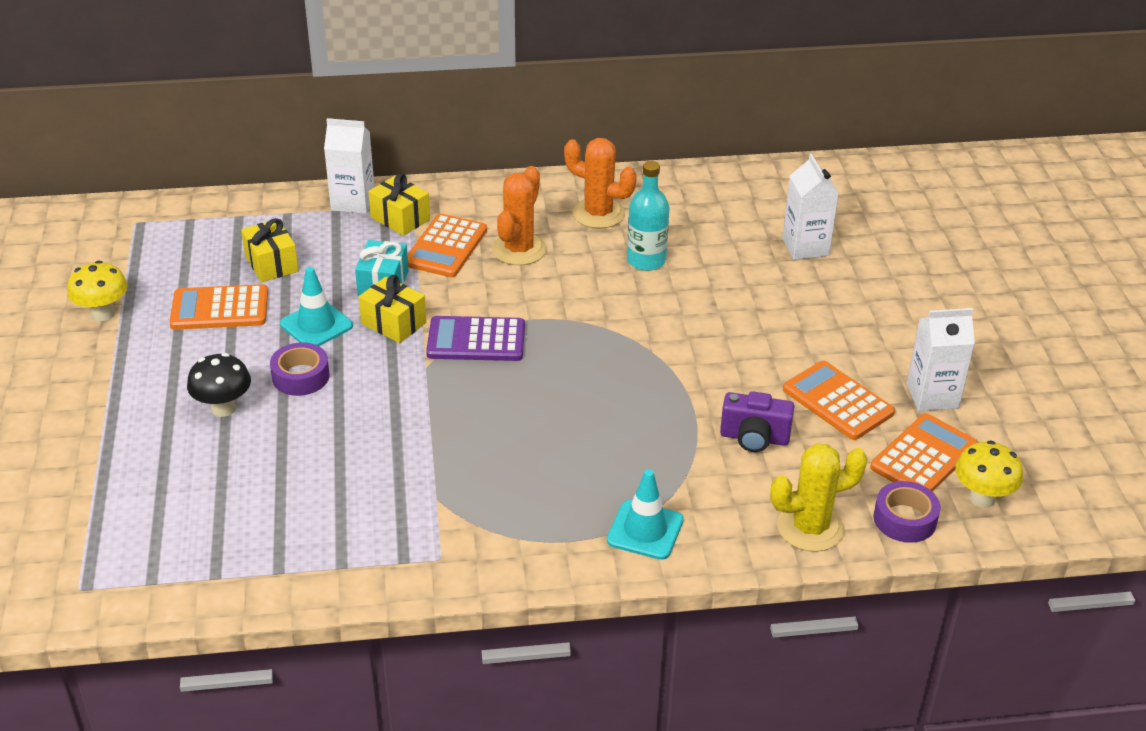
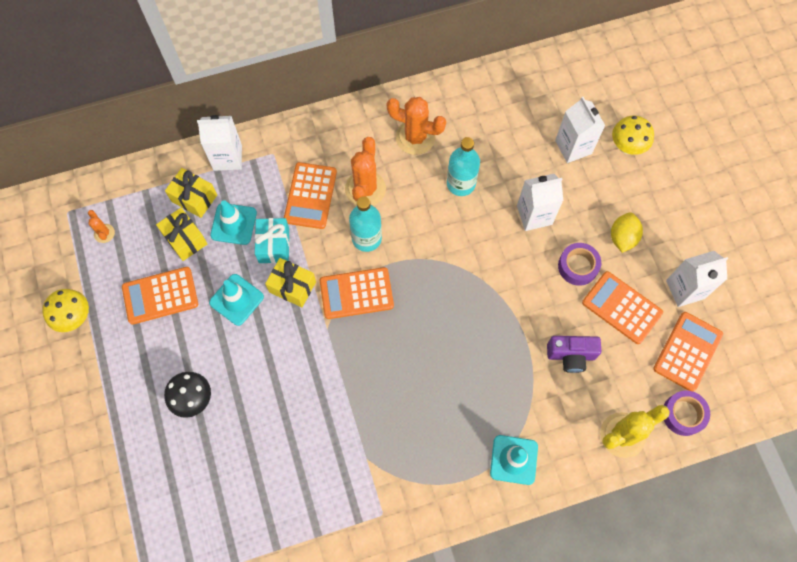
camera: 10 degrees left, 30 degrees up
purple tape [270,342,330,396] -> purple tape moved to [558,243,601,286]
yellow gift [368,173,430,236] -> yellow gift moved to [165,168,217,218]
purple calculator [426,316,525,361] -> orange calculator [320,267,394,319]
yellow mushroom [955,440,1023,508] -> yellow mushroom moved to [612,116,654,155]
none -> orange cactus [88,210,115,243]
none -> turquoise traffic cone [210,200,257,245]
none -> turquoise bottle [349,196,382,252]
none -> white carton [517,174,564,231]
none -> yellow lemon [611,212,643,253]

